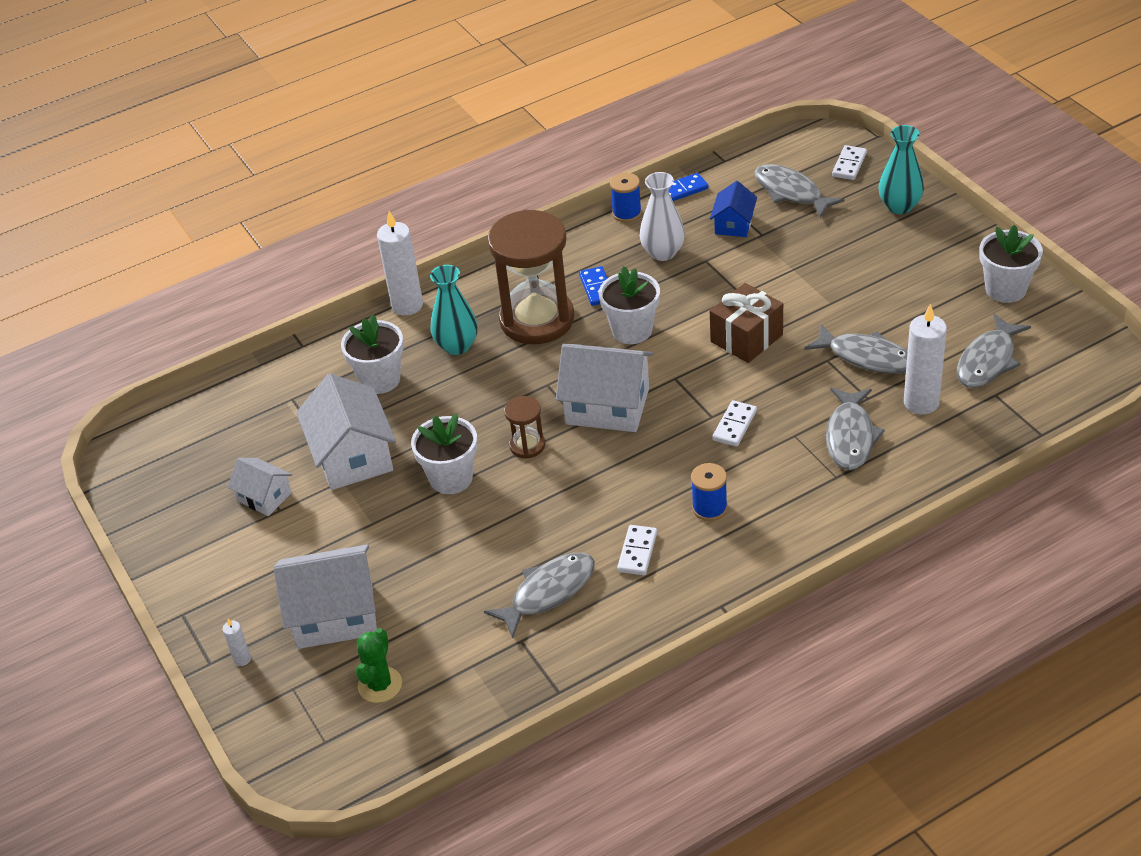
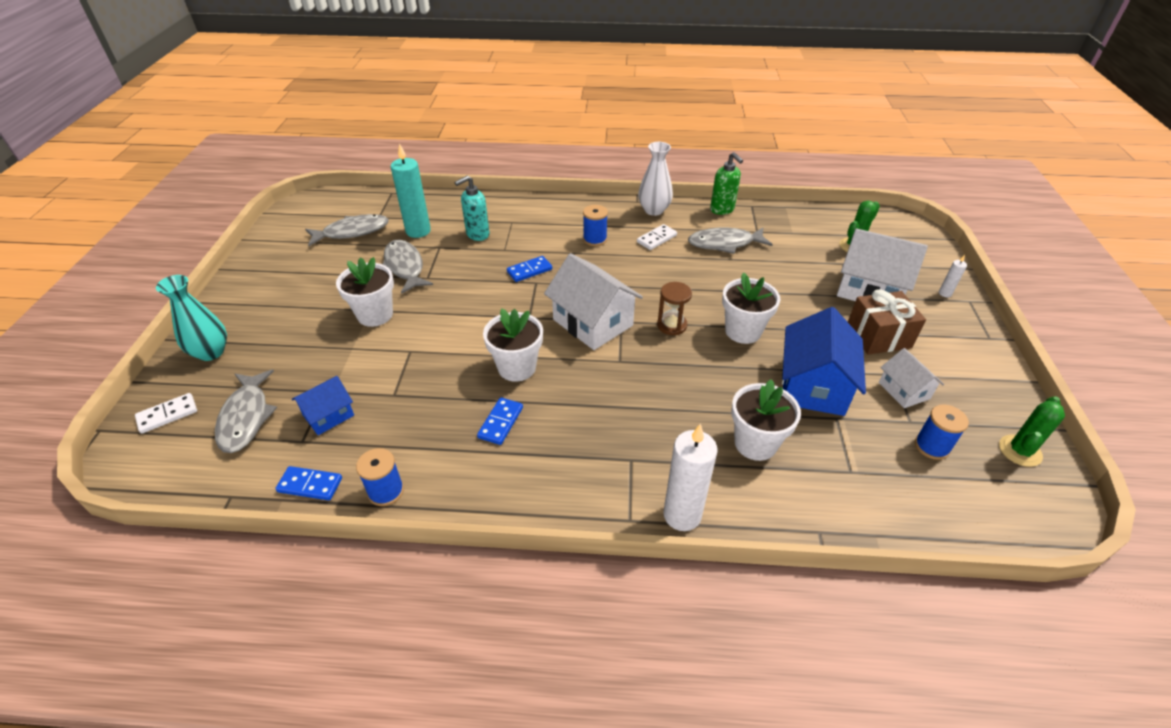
camera: 150 degrees left, 0 degrees up
white house [296,374,396,490] -> blue house [782,307,866,416]
turquoise vase [430,265,478,355] -> none
brown hourglass [487,210,575,344] -> none
white vase [639,172,685,261] -> white vase moved to [638,142,673,216]
brown gift [710,283,783,363] -> brown gift moved to [848,289,926,355]
white domino [712,400,757,447] -> blue domino [507,256,552,282]
grey fish [826,387,885,470] -> turquoise soap dispenser [455,175,490,241]
white candle [904,304,947,415] -> turquoise candle [391,143,431,238]
white flower pot [980,225,1043,303] -> white flower pot moved to [336,257,394,327]
none -> green soap dispenser [710,152,743,215]
none -> blue spool [915,404,969,460]
none -> green cactus [999,396,1065,467]

